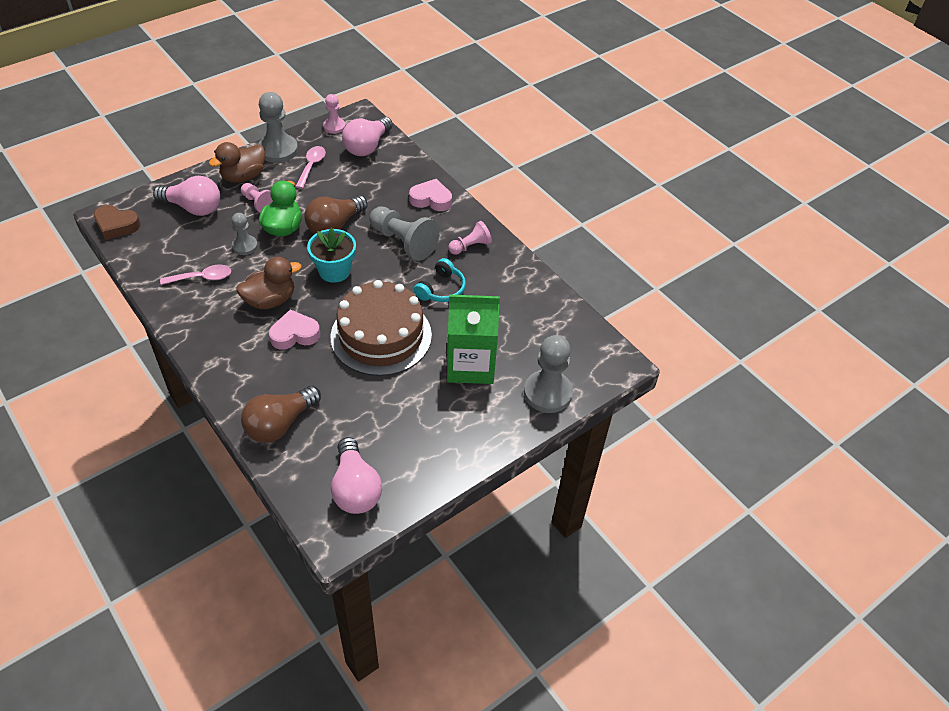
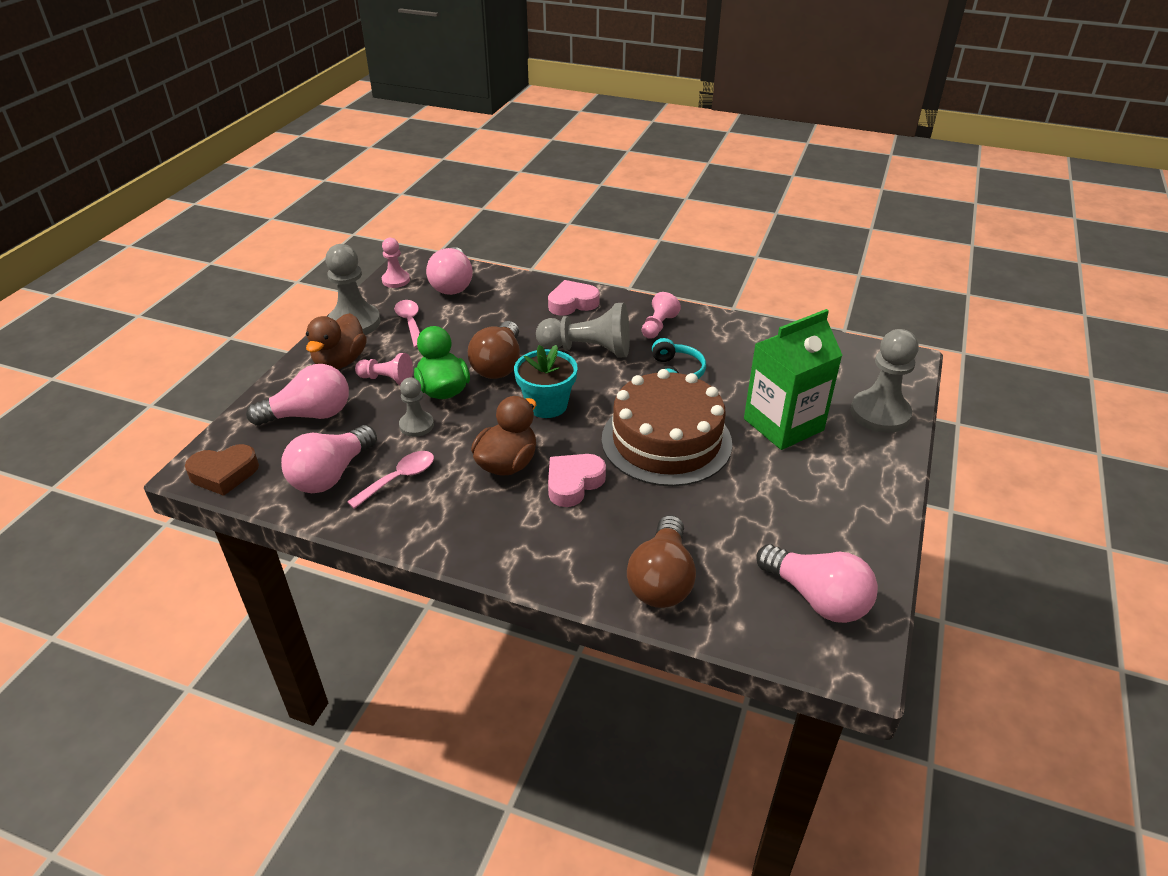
camera: 30 degrees left, 10 degrees down
none -> pink light bulb [281,425,377,493]

